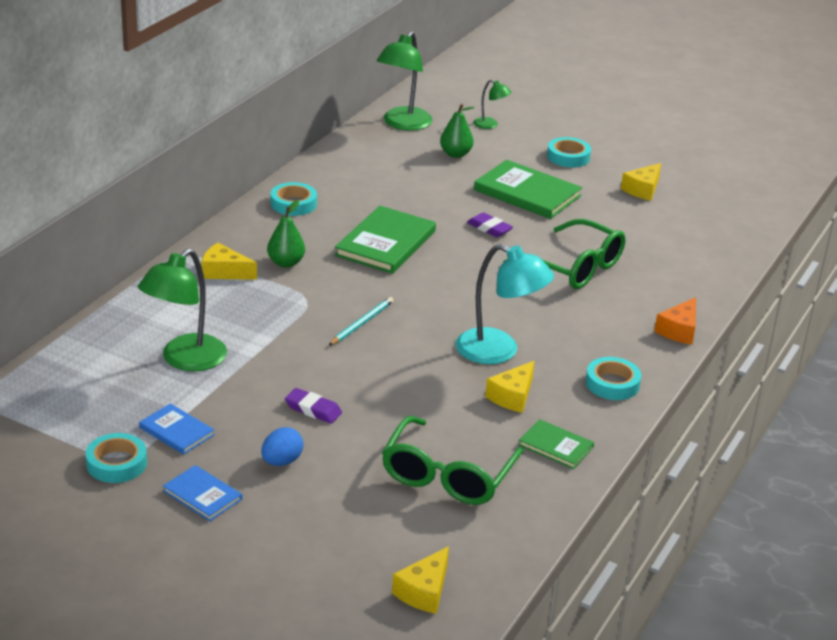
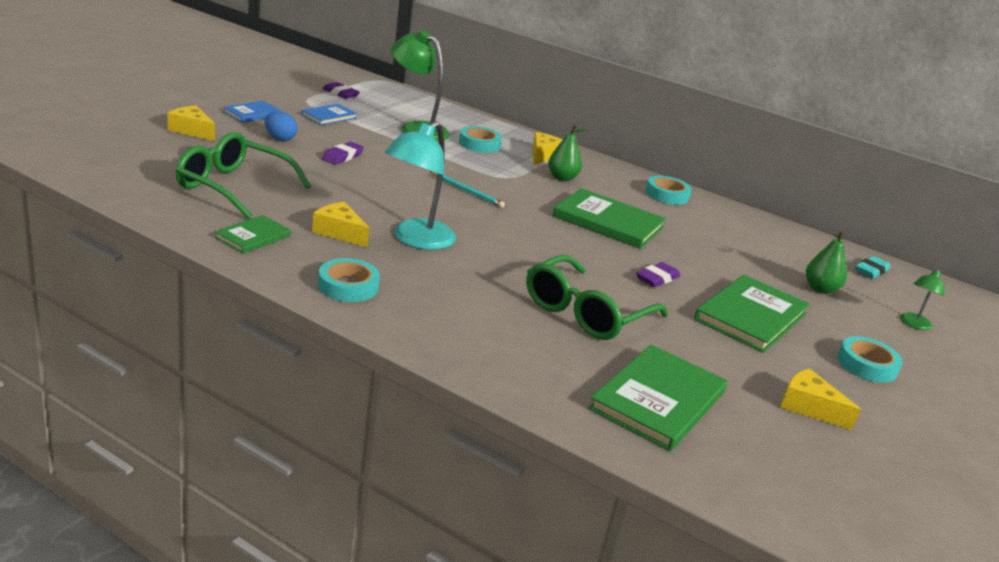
camera: 90 degrees right, 5 degrees down
turquoise tape [86,433,147,483] -> turquoise tape moved to [459,126,502,153]
green lamp [377,31,432,131] -> turquoise eraser [855,256,890,279]
yellow cheese [392,546,449,614] -> yellow cheese moved to [167,105,215,141]
orange cheese [654,297,696,345] -> none
none -> purple eraser [322,82,360,99]
none -> green book [588,345,728,451]

